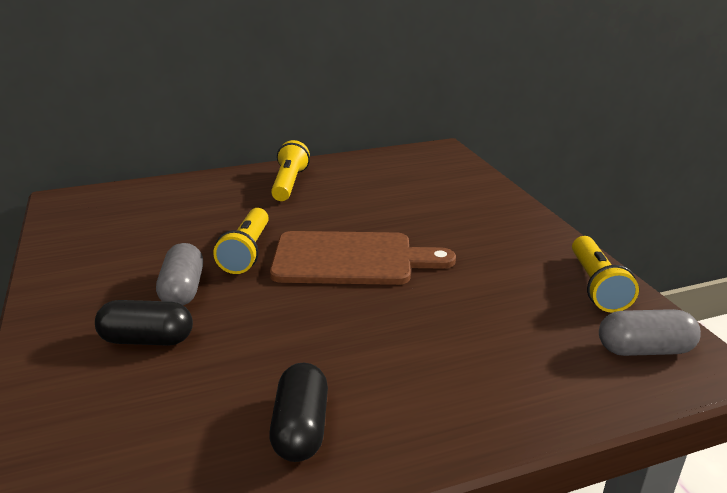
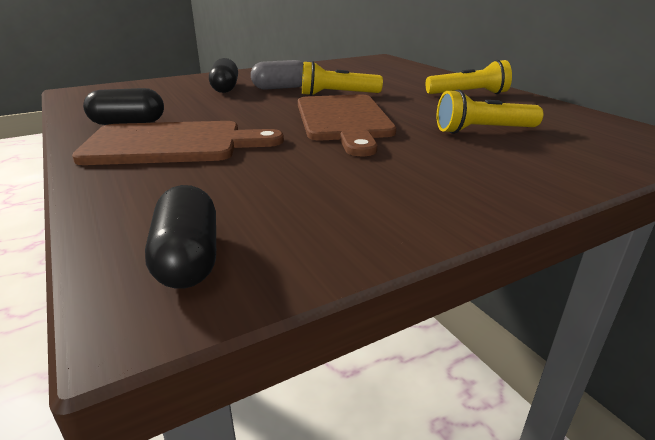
camera: 80 degrees right, 0 degrees up
yellow flashlight [572,236,639,313] -> yellow flashlight moved to [437,89,543,134]
grey capsule [599,309,701,356] -> black capsule [145,185,216,289]
none -> brown cutting board [72,121,284,165]

